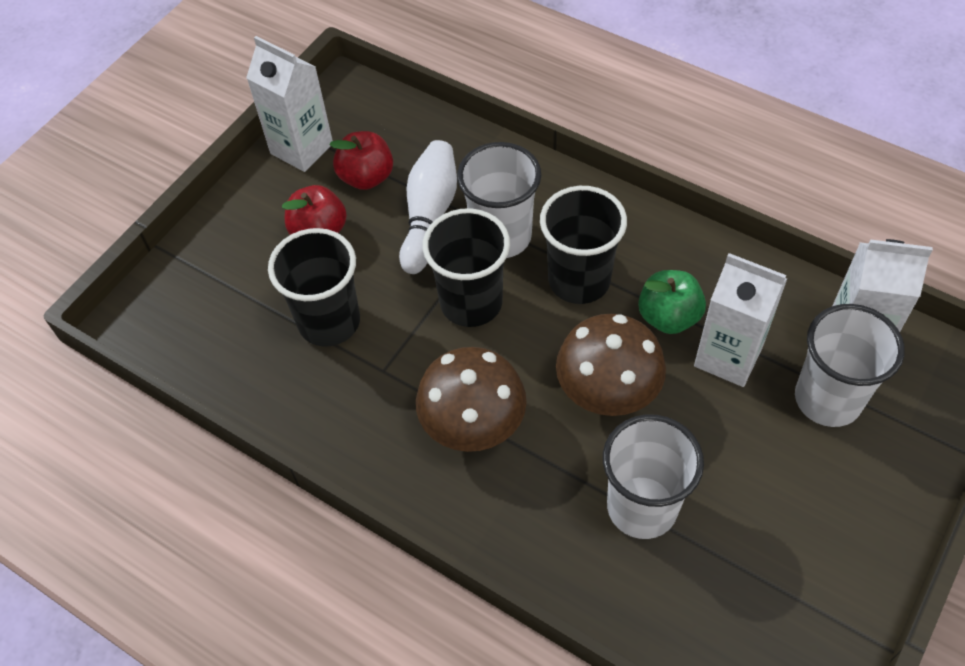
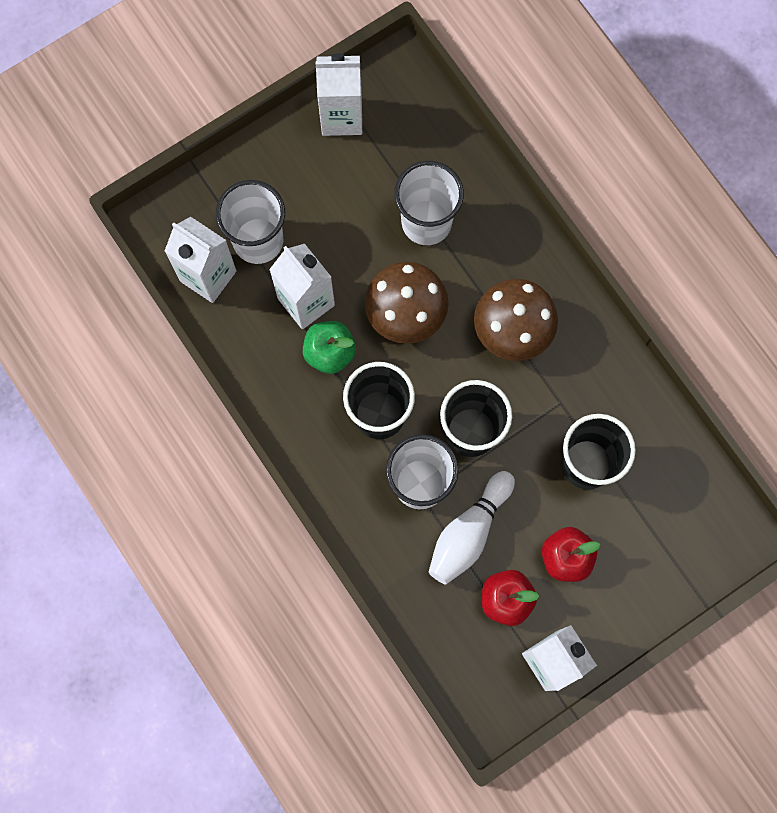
camera: 160 degrees left, 20 degrees up
none -> white carton [315,53,362,136]

